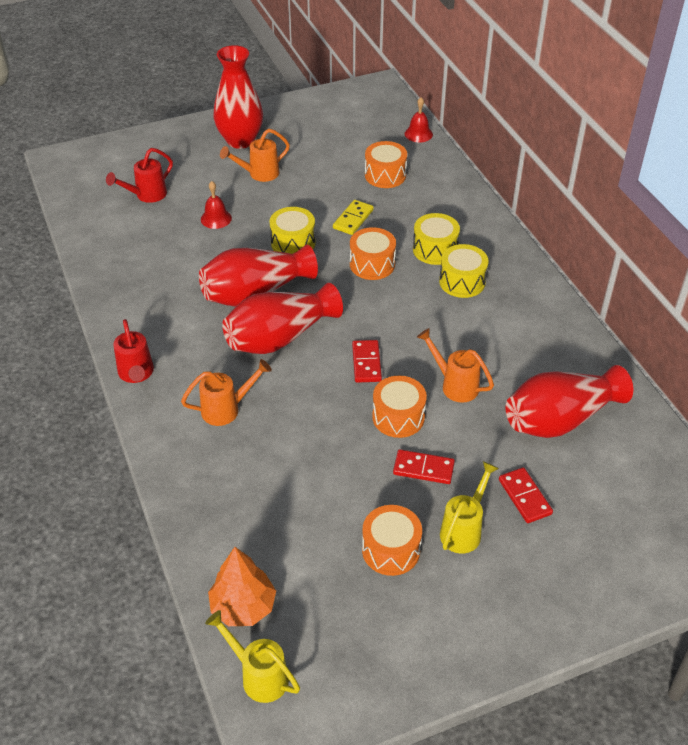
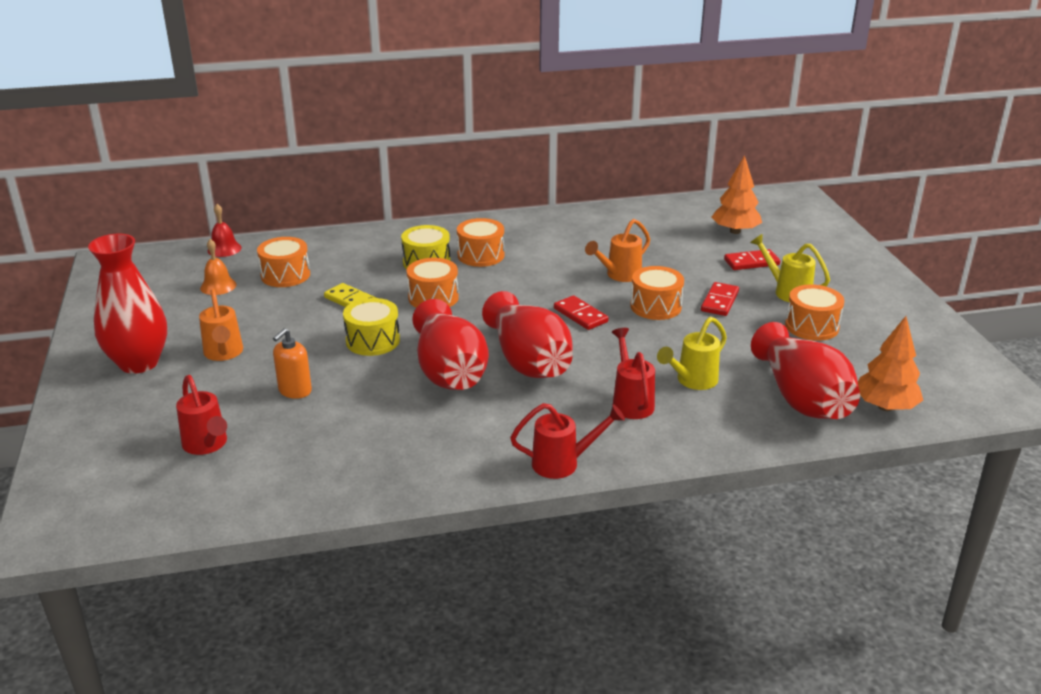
camera: 80 degrees left, 15 degrees down
orange watering can [181,359,272,426] -> red watering can [612,328,655,419]
red bell [201,181,232,229] -> orange soap dispenser [273,328,312,399]
yellow watering can [205,610,300,703] -> yellow watering can moved to [657,317,727,390]
red domino [352,340,382,383] -> red domino turned 45 degrees clockwise [554,295,609,330]
yellow drum [439,244,489,298] -> orange drum [457,218,505,267]
red vase [506,365,633,438] -> red vase moved to [751,322,860,419]
none -> orange bell [200,239,236,295]
none -> orange tree [712,155,762,234]

